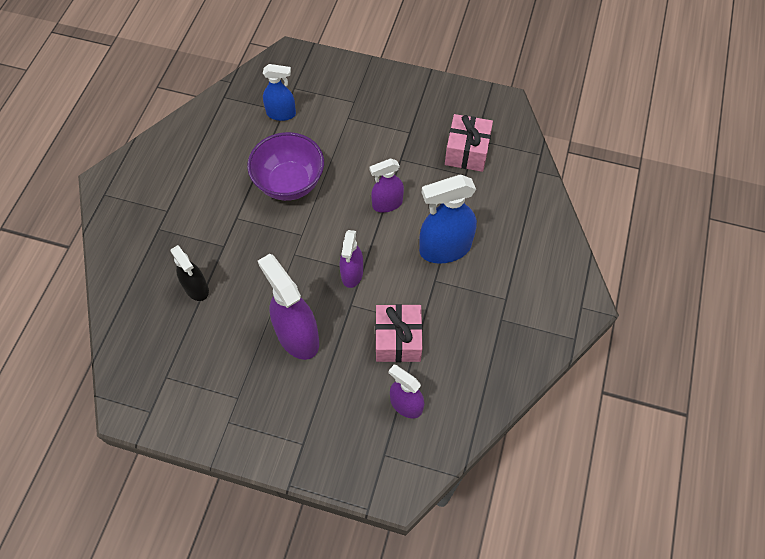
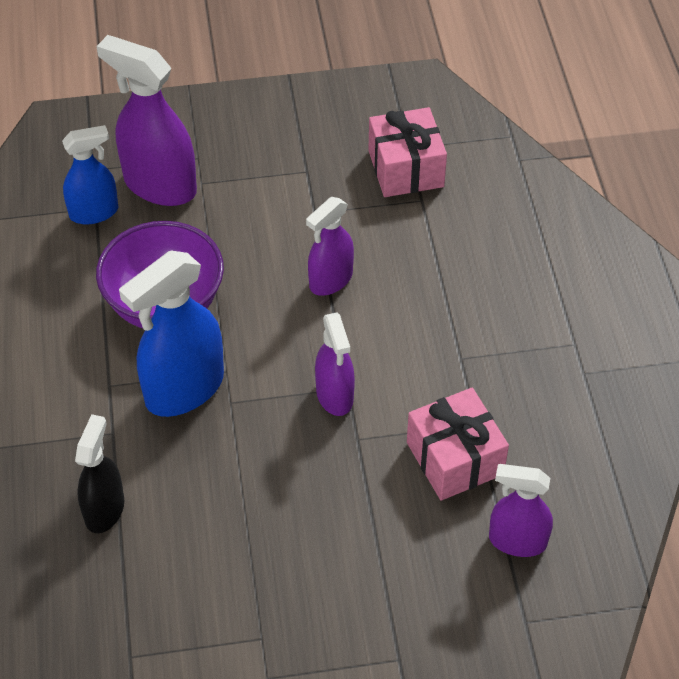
camera: 25 degrees left, 10 degrees down
black spray bottle [171,245,209,301] -> black spray bottle turned 105 degrees counterclockwise [75,414,124,533]
purple spray bottle [258,254,319,360] -> purple spray bottle moved to [96,35,197,206]
blue spray bottle [419,175,477,264] -> blue spray bottle moved to [119,250,224,417]

